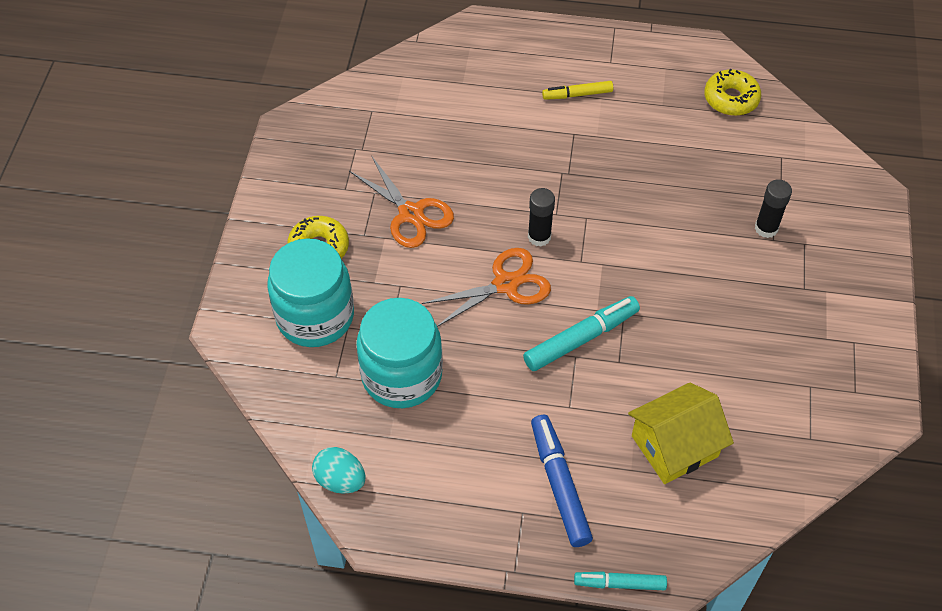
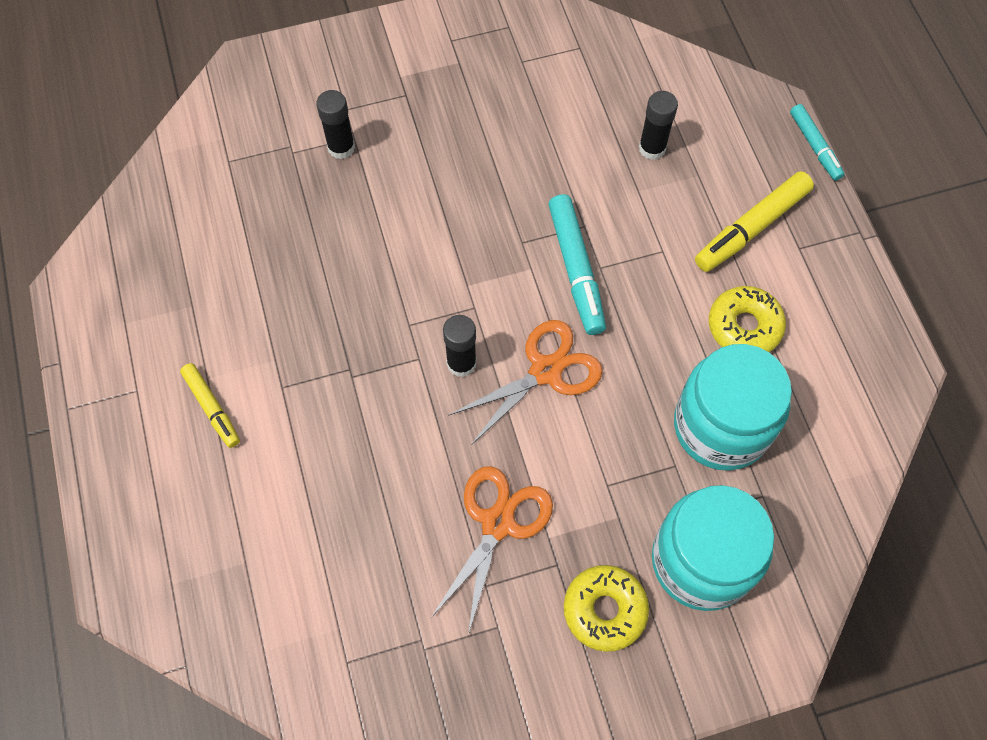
camera: 115 degrees left, 10 degrees up
turquoise egg [312,447,366,494] -> none
orange scissors [422,248,551,327] -> orange scissors turned 105 degrees clockwise [448,320,603,445]
turquoise marker [523,296,640,371] -> turquoise marker turned 135 degrees counterclockwise [548,194,606,335]
blue marker [531,415,593,547] -> yellow marker [695,171,814,272]
yellow house [628,383,734,484] -> black glue stick [639,91,678,160]
yellow donut [704,69,761,116] -> yellow donut moved to [709,286,786,352]

